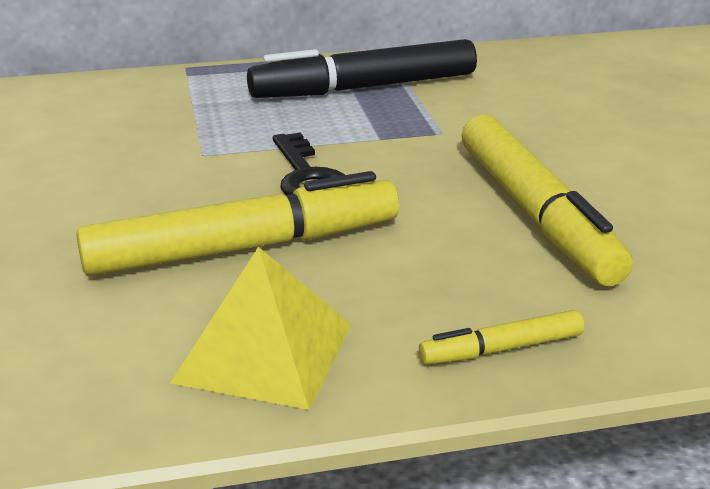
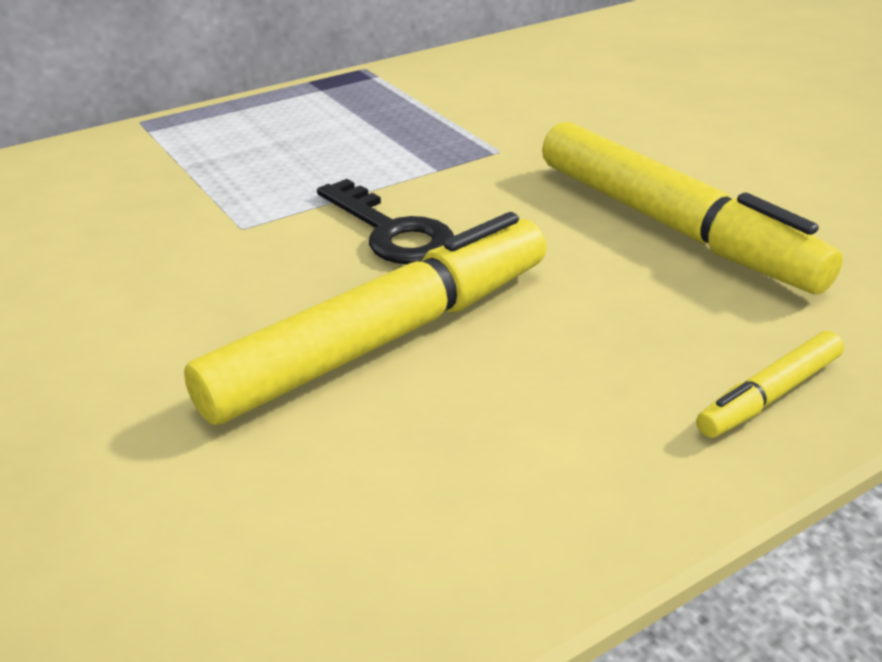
camera: 20 degrees left, 5 degrees up
yellow pyramid [170,247,351,410] -> none
black marker [247,39,477,98] -> none

